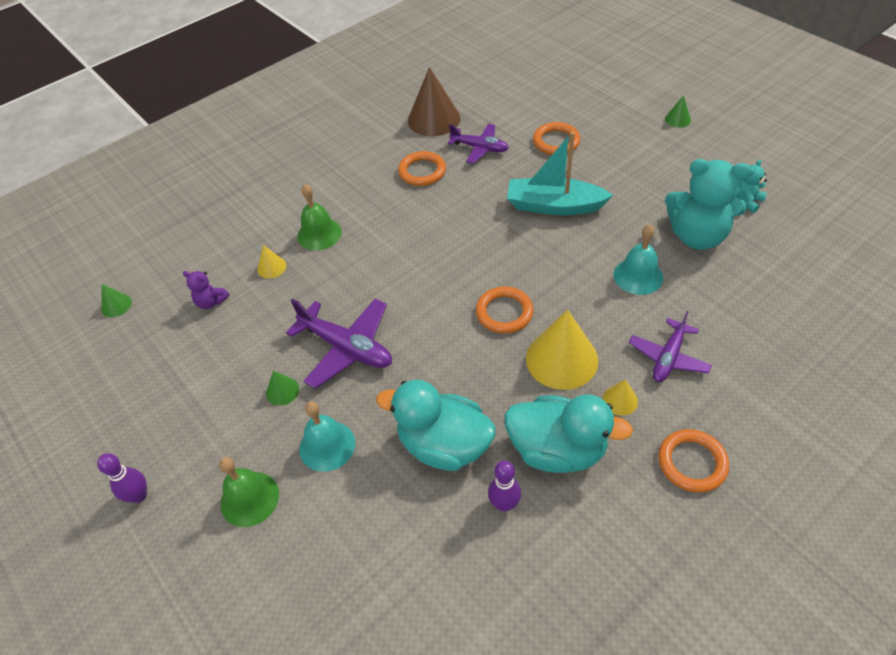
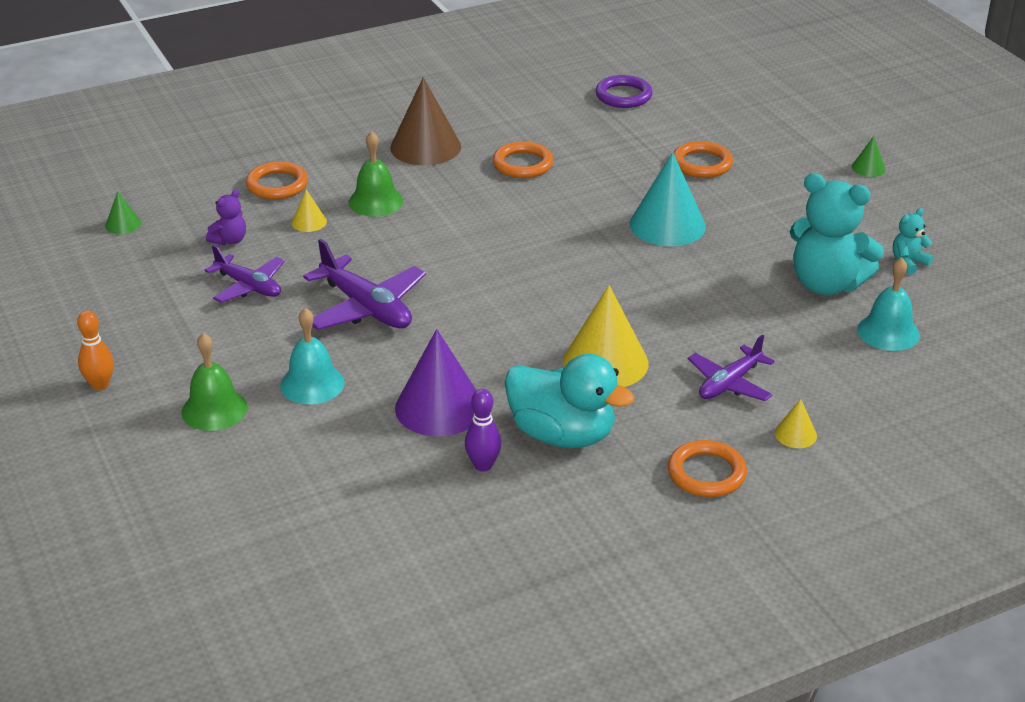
camera: 10 degrees right, 15 degrees down
purple bowling pin [97,453,147,503] -> orange bowling pin [77,311,114,390]
purple teddy bear [183,271,230,309] -> purple teddy bear turned 90 degrees counterclockwise [206,189,246,245]
green cone [266,371,299,406] -> none
turquoise duck [376,380,496,471] -> purple cone [395,329,477,436]
brown cone [408,67,461,136] -> brown cone moved to [390,77,461,166]
purple plane [448,124,508,164] -> purple plane moved to [205,245,285,303]
orange ring [476,286,534,334] -> orange ring moved to [246,161,308,199]
turquoise boat [507,131,613,215] -> turquoise cone [630,152,706,246]
yellow cone [602,379,638,416] -> yellow cone moved to [775,399,817,448]
turquoise bell [614,225,663,295] -> turquoise bell moved to [857,257,920,351]
none -> purple ring [596,75,653,108]

